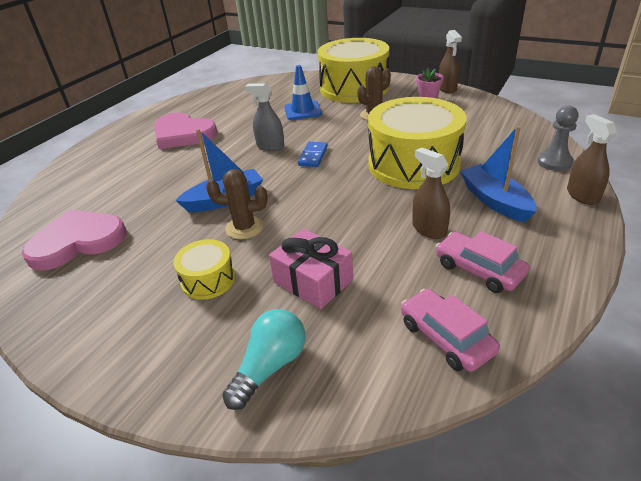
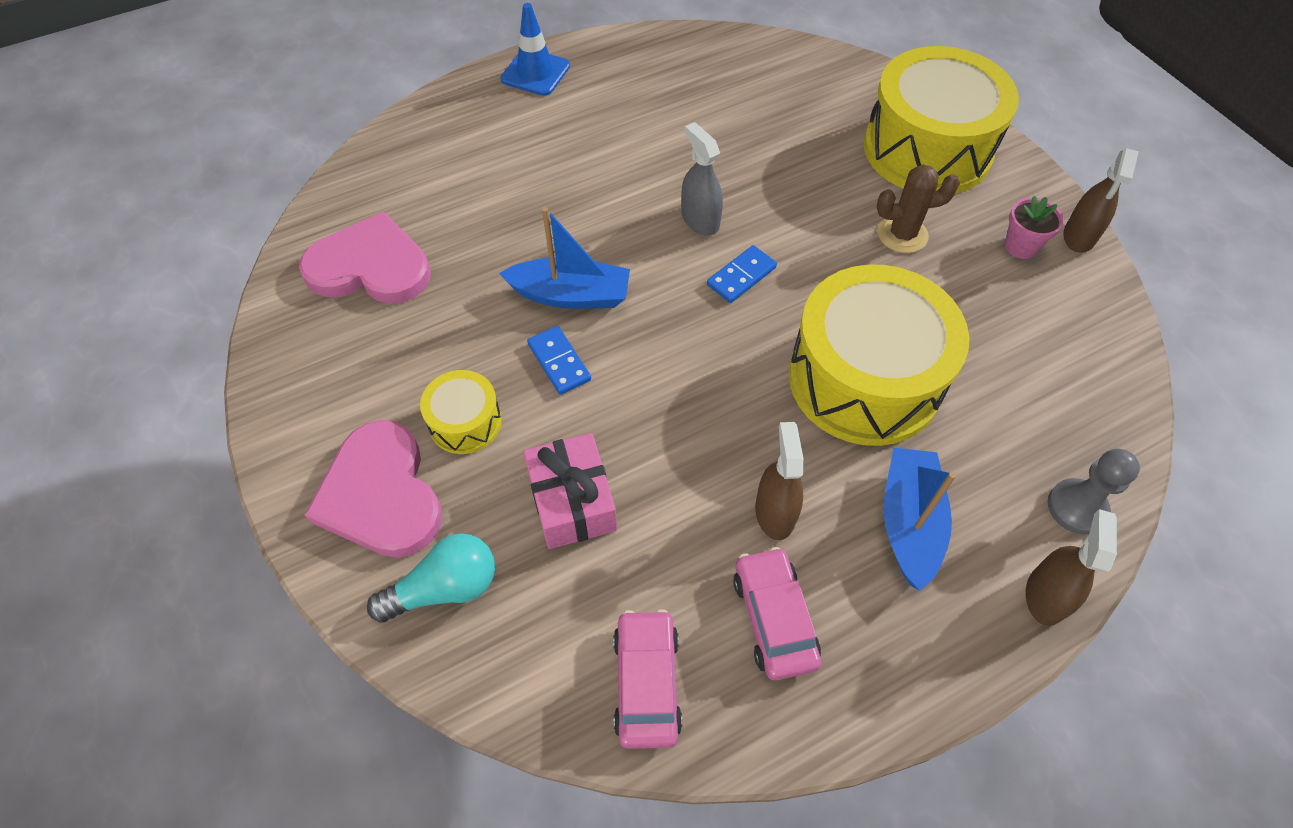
camera: 30 degrees right, 20 degrees up
pink heart [155,112,218,149] -> pink heart moved to [304,420,442,558]
brown cactus [206,169,268,239] -> blue domino [527,326,591,395]
blue traffic cone [284,65,322,120] -> blue traffic cone moved to [500,3,570,96]

